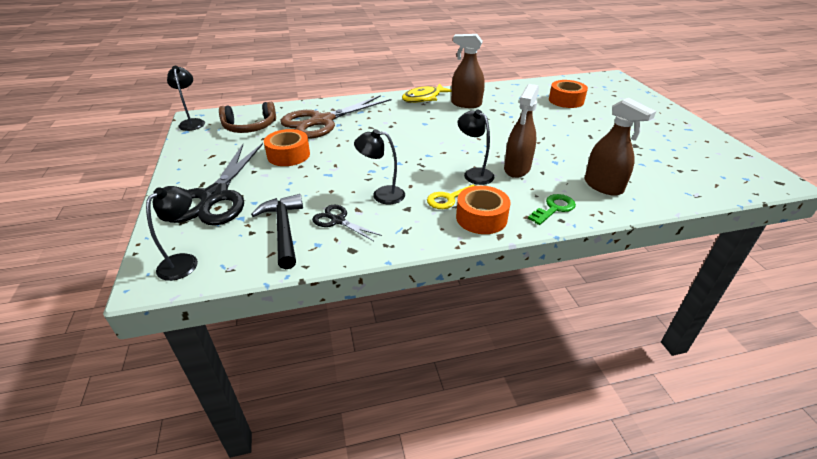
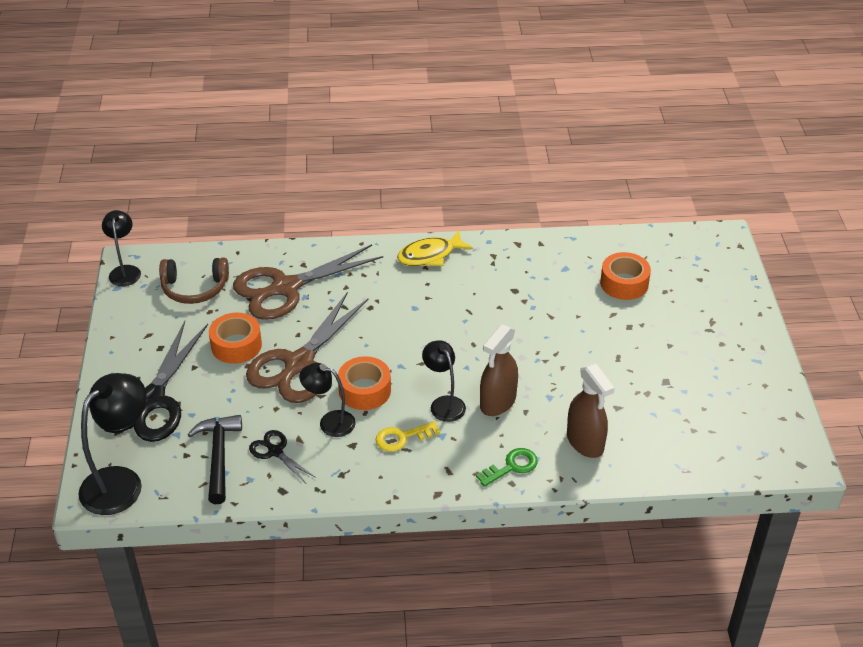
camera: 10 degrees right, 5 degrees up
black lamp [146,186,198,281] -> black lamp [79,373,147,515], size x1.66
brown spray bottle [451,34,485,108] -> none
orange tape [456,186,511,234] -> orange tape moved to [338,356,391,410]
none -> brown scissors [246,292,368,403]

